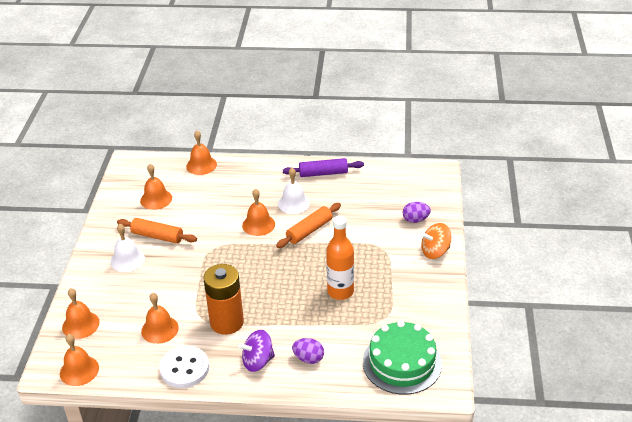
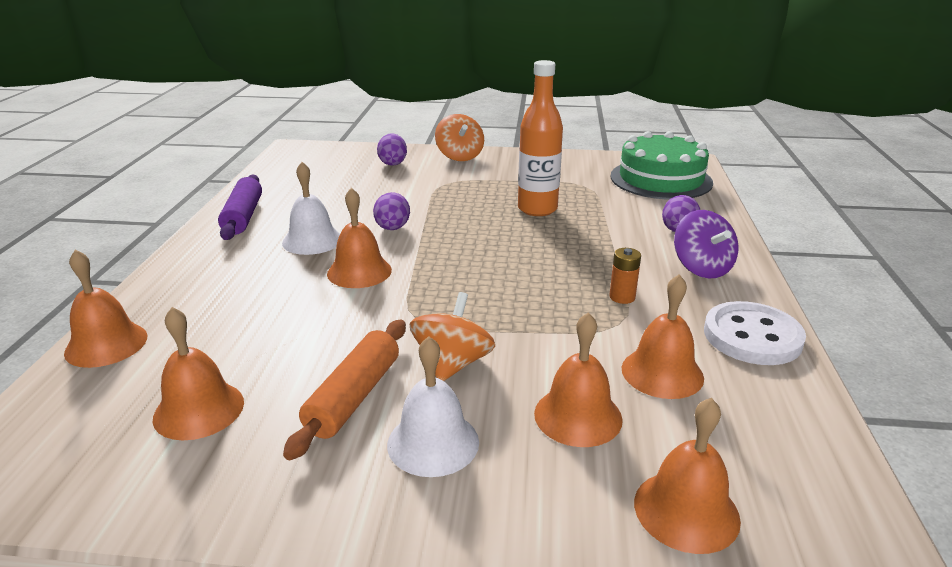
camera: 90 degrees left, 10 degrees down
orange bell [60,334,99,386] -> orange bell moved to [534,312,623,447]
orange battery [203,264,244,335] -> orange battery [609,248,641,304], size x0.41
orange rolling pin [276,203,341,248] -> purple egg [373,192,410,230]
none -> orange spinning top [410,292,495,381]

